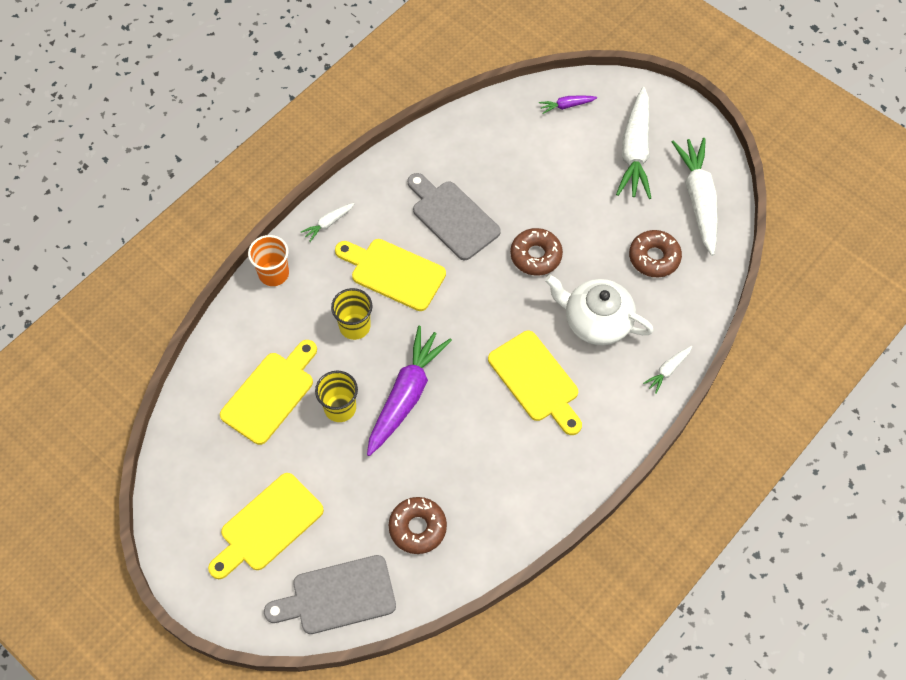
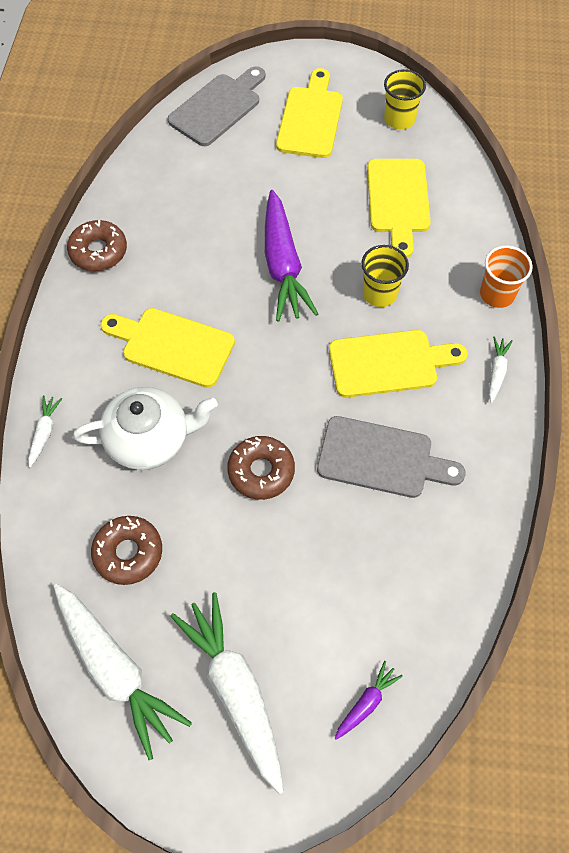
camera: 145 degrees right, 0 degrees up
yellow cup [315,371,358,422] -> yellow cup moved to [384,69,426,129]
brown donut [388,497,447,554] -> brown donut moved to [67,220,127,271]

